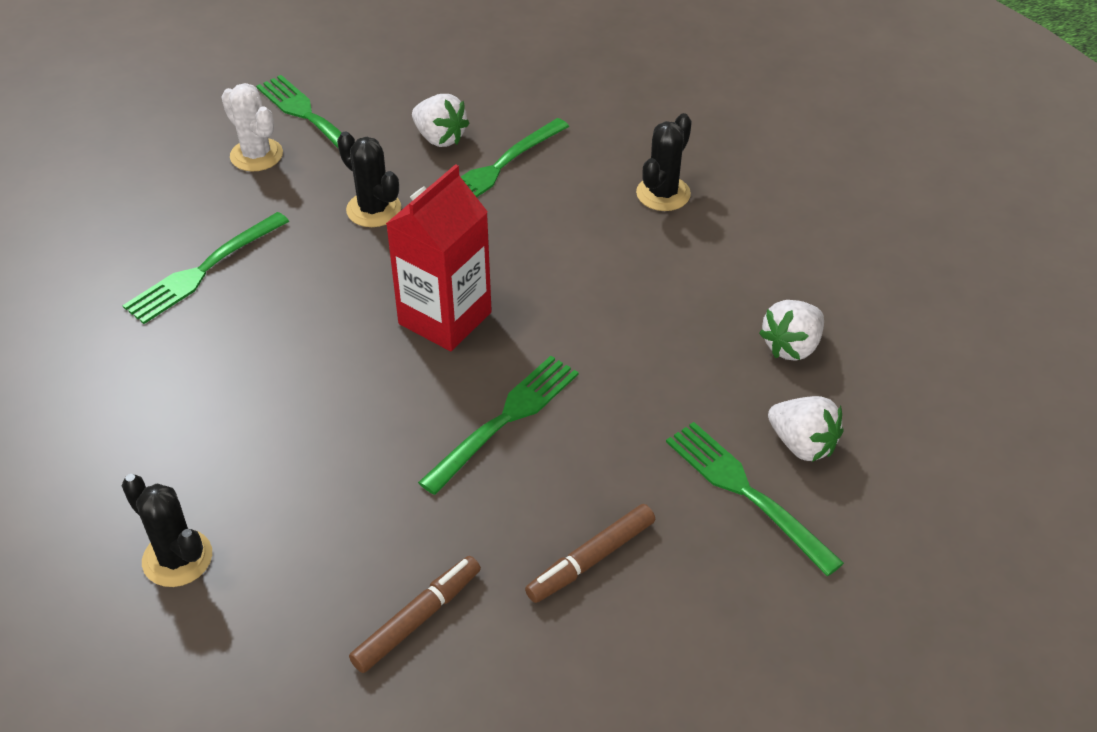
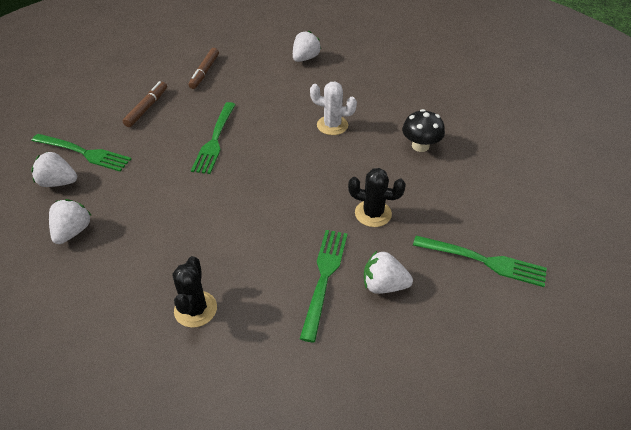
camera: 150 degrees right, 0 degrees up
black cactus [121,474,212,587] -> white strawberry [293,31,321,62]
green fork [122,212,289,324] -> black mushroom [402,109,445,152]
white cactus [221,83,283,172] -> white cactus moved to [310,82,357,135]
red carton [386,164,492,351] -> none

